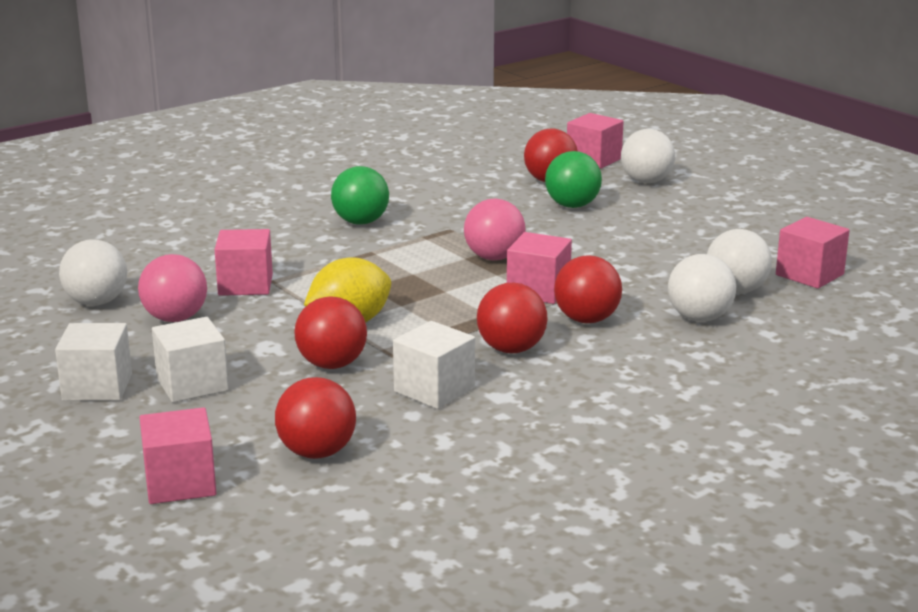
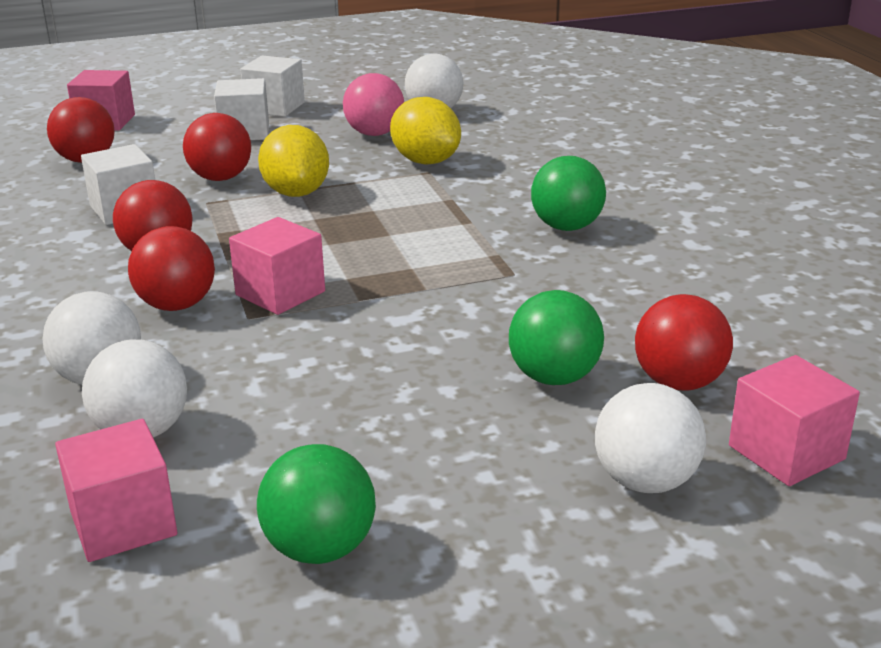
camera: 110 degrees right, 5 degrees up
pink cube [215,229,273,296] -> yellow lemon [390,97,461,165]
pink ball [464,198,526,260] -> none
none -> green ball [257,444,376,564]

